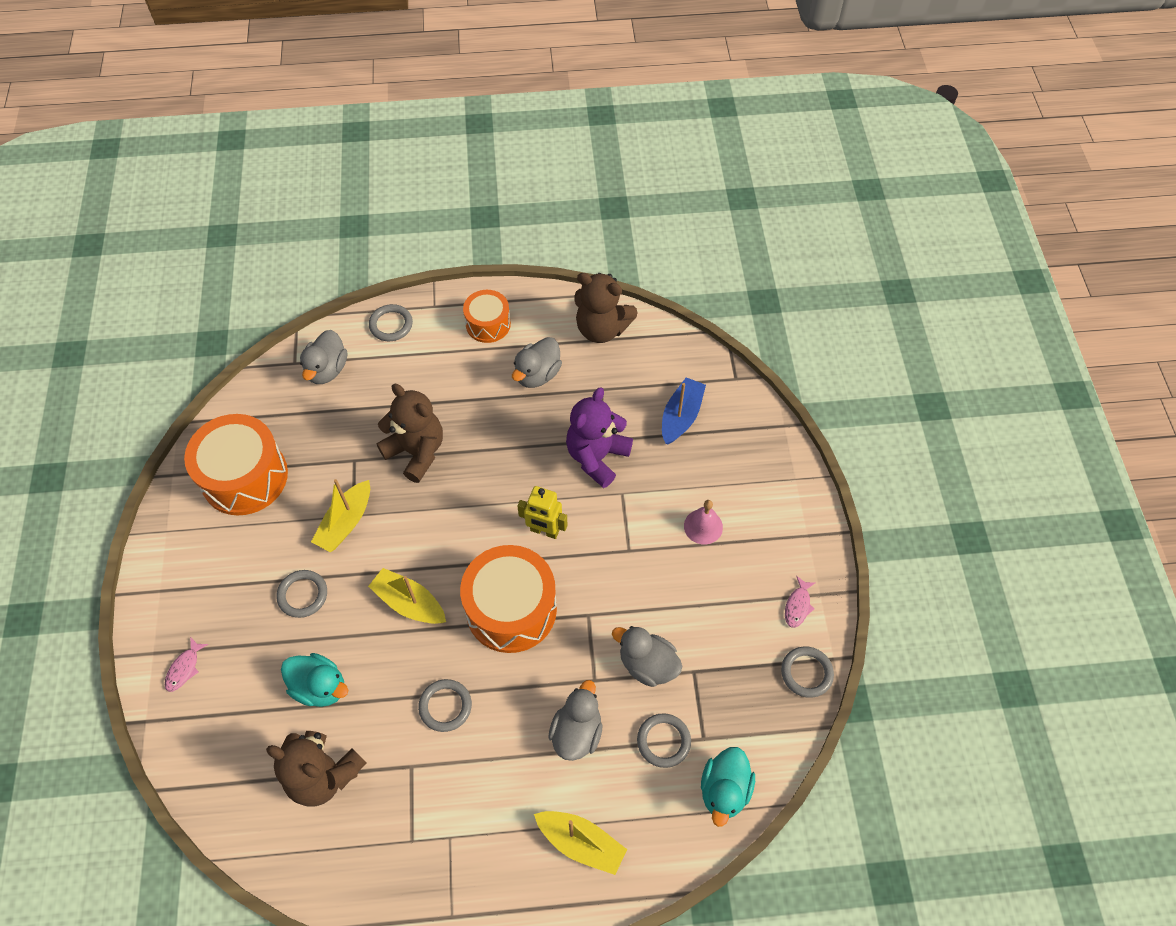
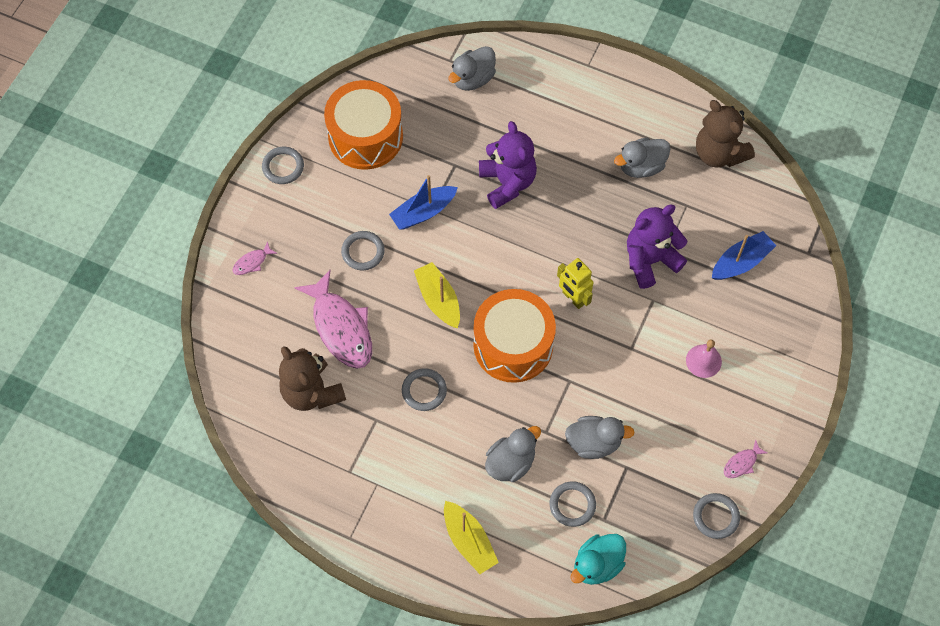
camera: 30 degrees right, 5 degrees up
turquoise duck [281,653,348,707] -> pink fish [294,270,372,369]
yellow boat [311,479,370,552] -> blue boat [389,175,458,230]
grey ring [369,304,413,341] -> grey ring moved to [262,147,304,184]
brown teddy bear [376,384,443,483] -> purple teddy bear [479,121,537,209]
orange drum [463,290,511,343] -> none
grey duck [612,626,682,687] -> grey duck turned 120 degrees clockwise [565,416,635,459]

